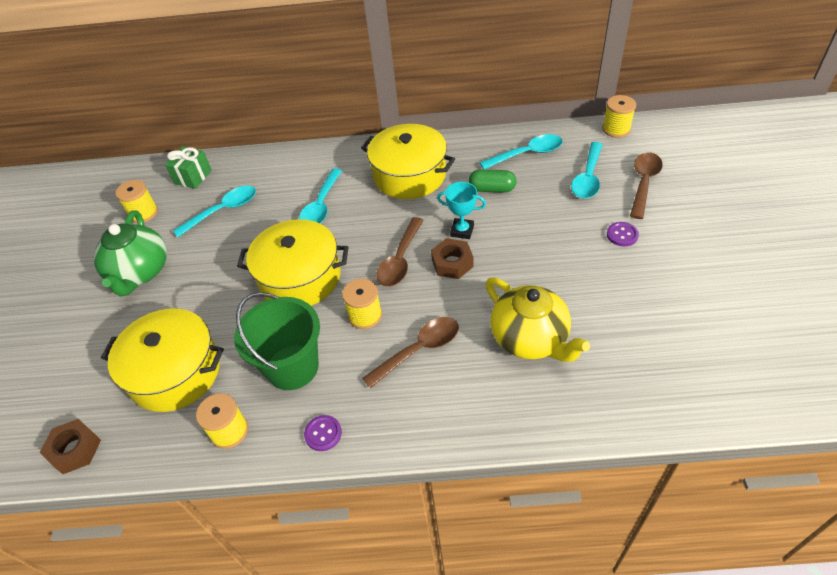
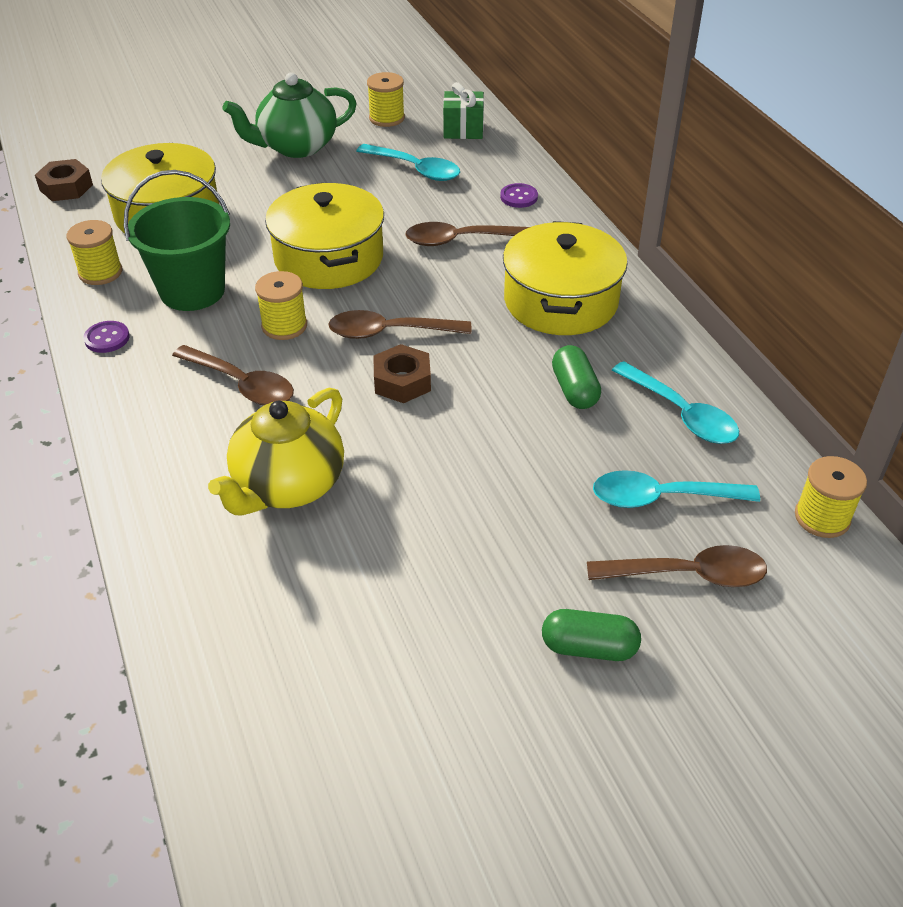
camera: 65 degrees right, 5 degrees down
turquoise spoon [299,168,342,224] -> brown spoon [405,222,530,246]
turquoise trophy [437,182,486,239] -> none
purple button [607,222,639,246] -> purple button moved to [500,183,538,208]
none -> green capsule [542,609,641,661]

